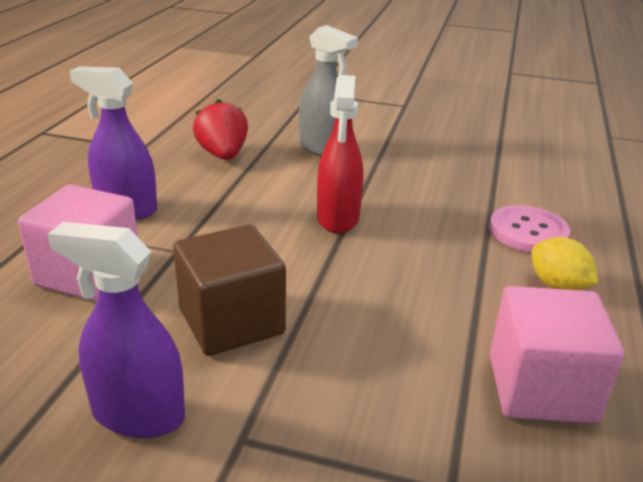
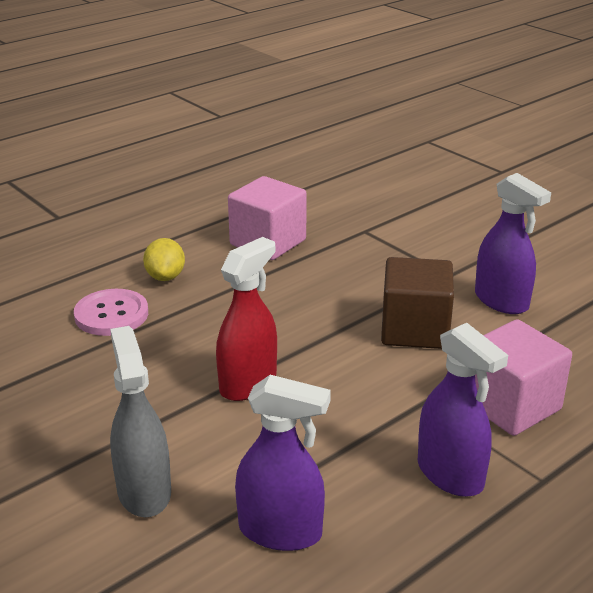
camera: 145 degrees left, 0 degrees up
red strawberry [193,99,248,160] -> purple spray bottle [235,375,331,551]

